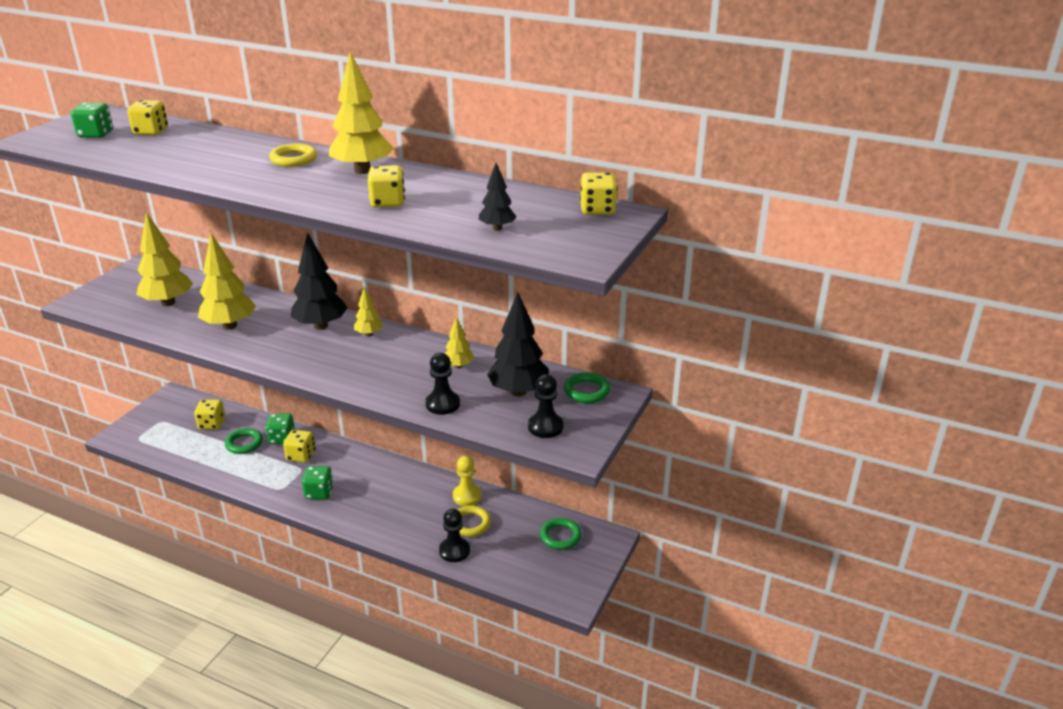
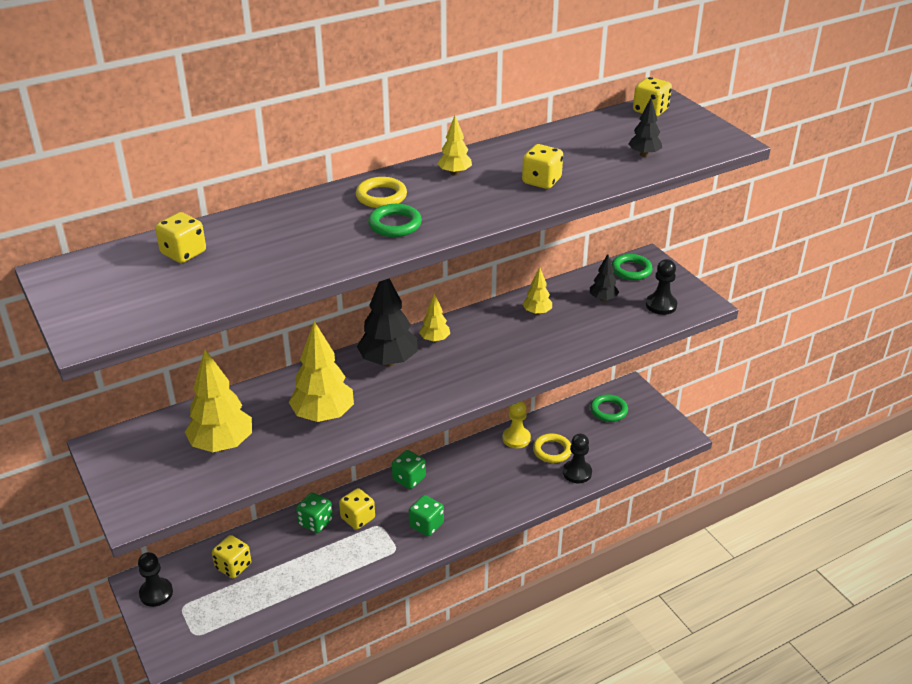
camera: 55 degrees left, 5 degrees up
green dice [71,102,113,138] -> green dice moved to [392,450,426,489]
green ring [225,428,263,454] -> green ring moved to [368,204,422,237]
yellow tree [329,51,394,174] -> yellow tree [437,116,472,176], size x0.53
black pawn [425,353,460,415] -> black pawn moved to [138,552,173,607]
black tree [487,293,549,396] -> black tree [590,254,619,301], size x0.53

